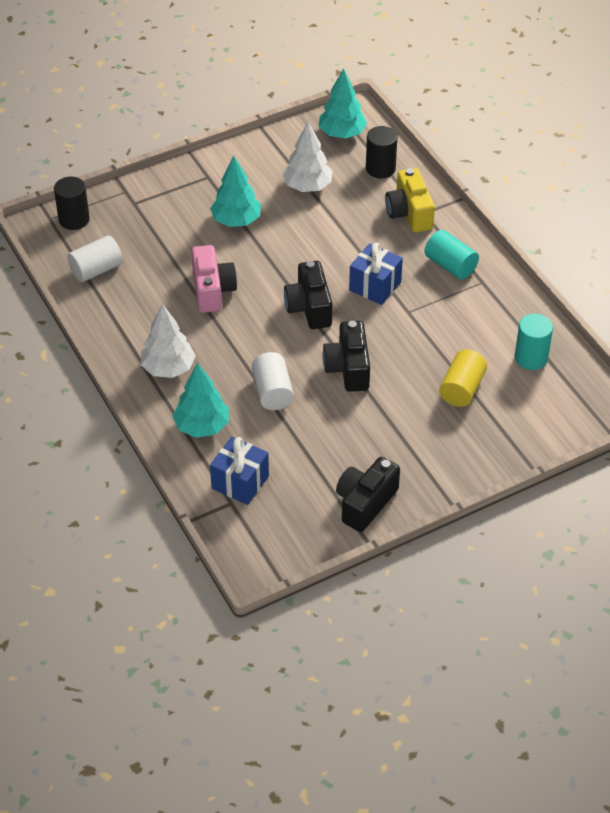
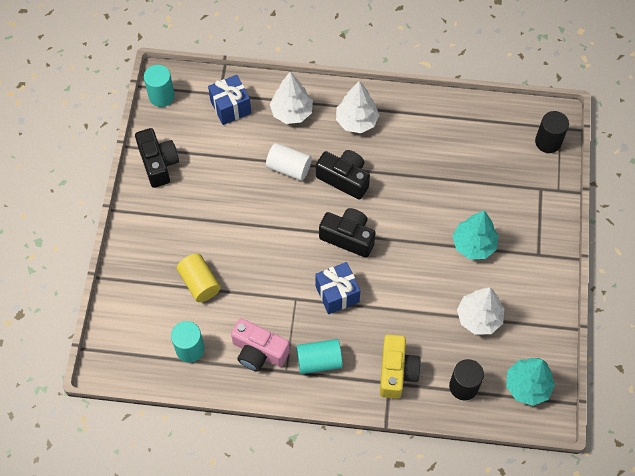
camera: 125 degrees right, 15 degrees up
white cylinder [67,236,123,282] -> none
turquoise tree [173,363,229,438] -> white tree [270,72,313,124]
pink camera [191,245,237,313] -> pink camera moved to [231,318,290,371]
black camera [323,321,370,392] -> black camera moved to [316,150,370,200]
yellow camera [385,168,435,233] -> yellow camera turned 75 degrees clockwise [380,334,421,399]
none -> turquoise cylinder [144,65,175,107]

